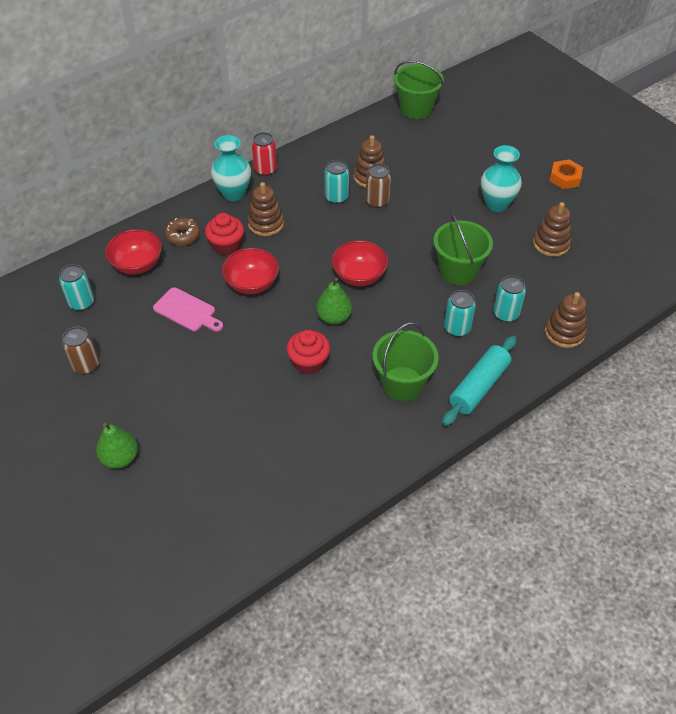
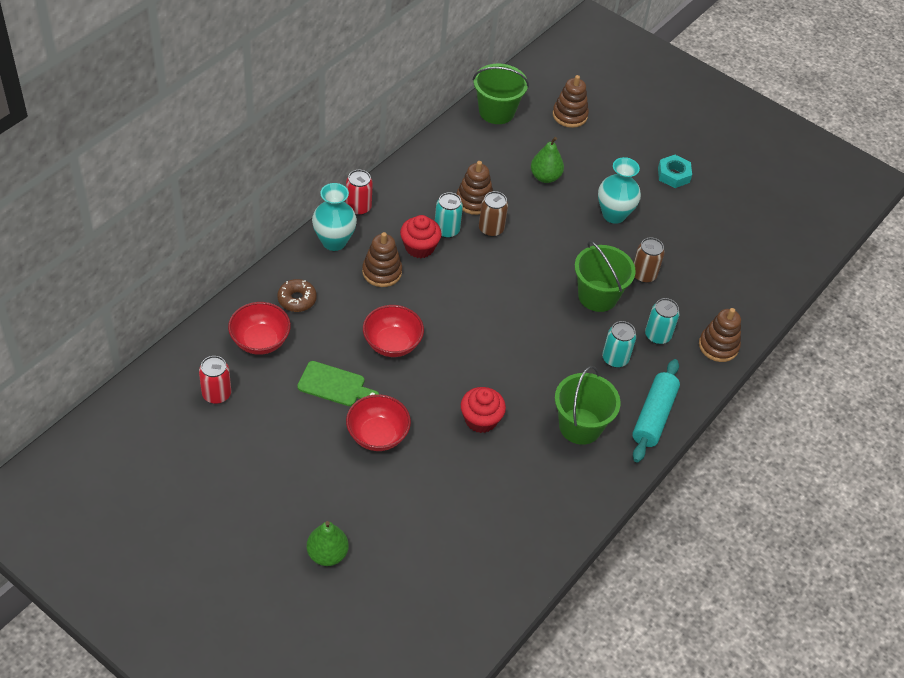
camera: 20 degrees left, 0 degrees up
turquoise can [59,264,94,311] -> red can [199,356,231,404]
brown can [62,327,99,374] -> brown can moved to [634,238,665,283]
pink cutting board [153,287,223,331] -> green cutting board [297,361,379,406]
red cupcake [205,213,244,255] -> red cupcake moved to [400,215,441,258]
green pear [316,277,352,325] -> green pear moved to [531,137,564,183]
red bowl [331,240,388,286] -> red bowl moved to [346,394,411,451]
brown stacking toy [533,202,571,257] -> brown stacking toy moved to [553,75,589,128]
orange nut [549,159,583,189] -> turquoise nut [658,155,692,188]

